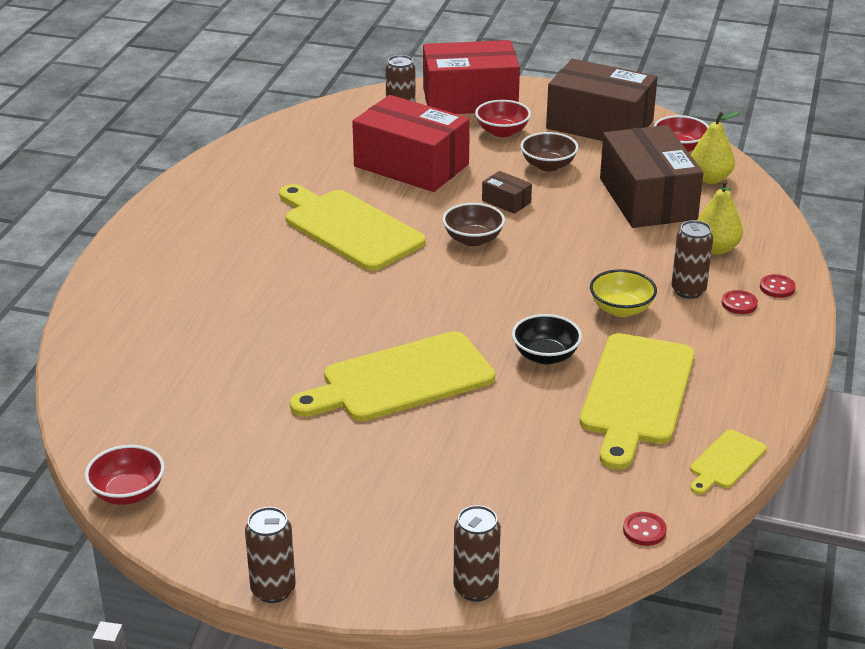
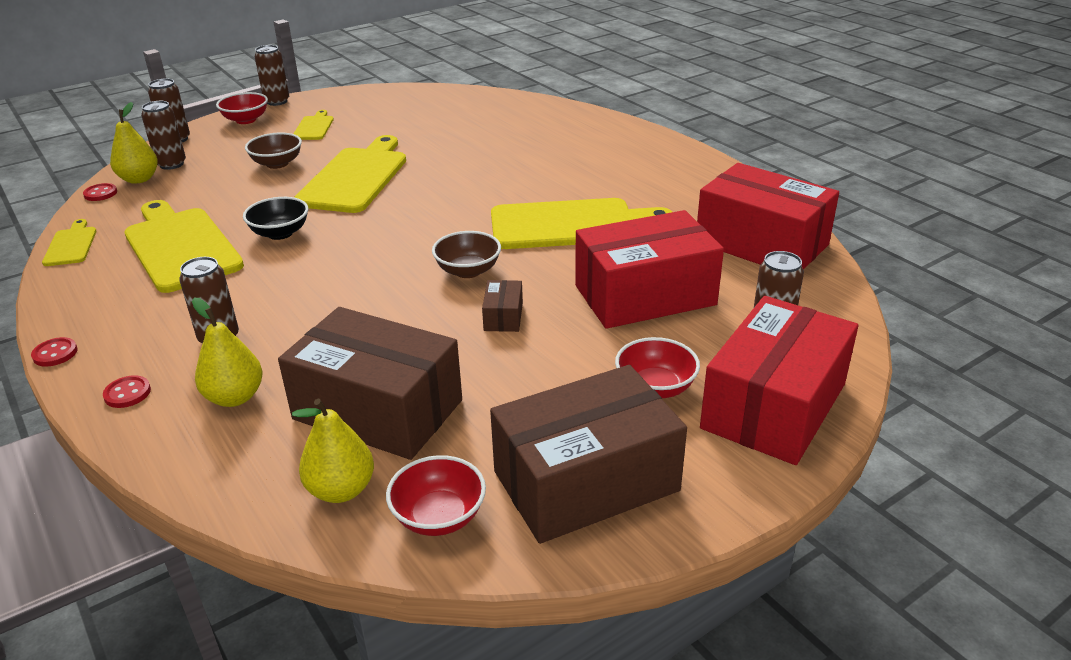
camera: 130 degrees right, 0 degrees up
red bowl [85,445,165,505] -> red bowl moved to [216,92,268,124]
brown box [482,171,532,214] -> brown box turned 75 degrees counterclockwise [482,280,523,332]
brown bowl [520,132,579,172] -> brown bowl moved to [245,133,302,169]
yellow bowl [590,269,657,317] -> none
red button [722,290,758,314] -> red button moved to [31,337,77,366]
none -> yellow pear [110,102,158,184]
none -> brown can [141,101,186,170]
none -> yellow cutting board [293,110,334,140]
none -> red box [697,163,839,269]

